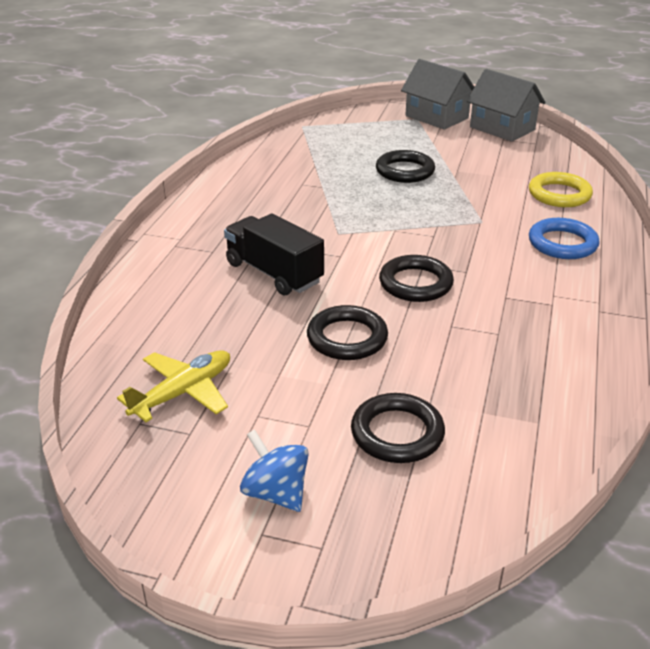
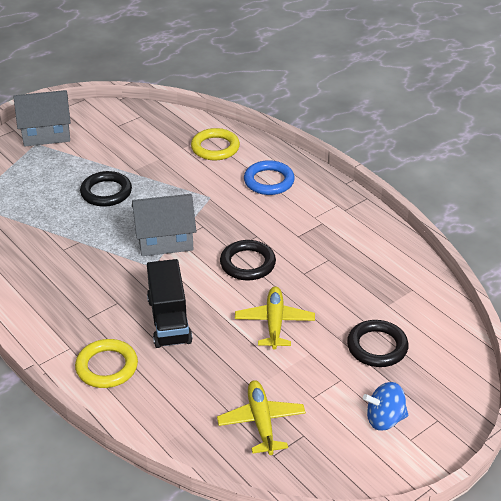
camera: 55 degrees left, 5 degrees up
black truck [224,213,324,296] -> black truck turned 90 degrees counterclockwise [147,259,193,348]
black ring [307,305,388,360] -> yellow plane [235,286,315,350]
grey house [467,69,545,142] -> grey house moved to [132,194,197,256]
none -> yellow ring [75,339,138,388]

